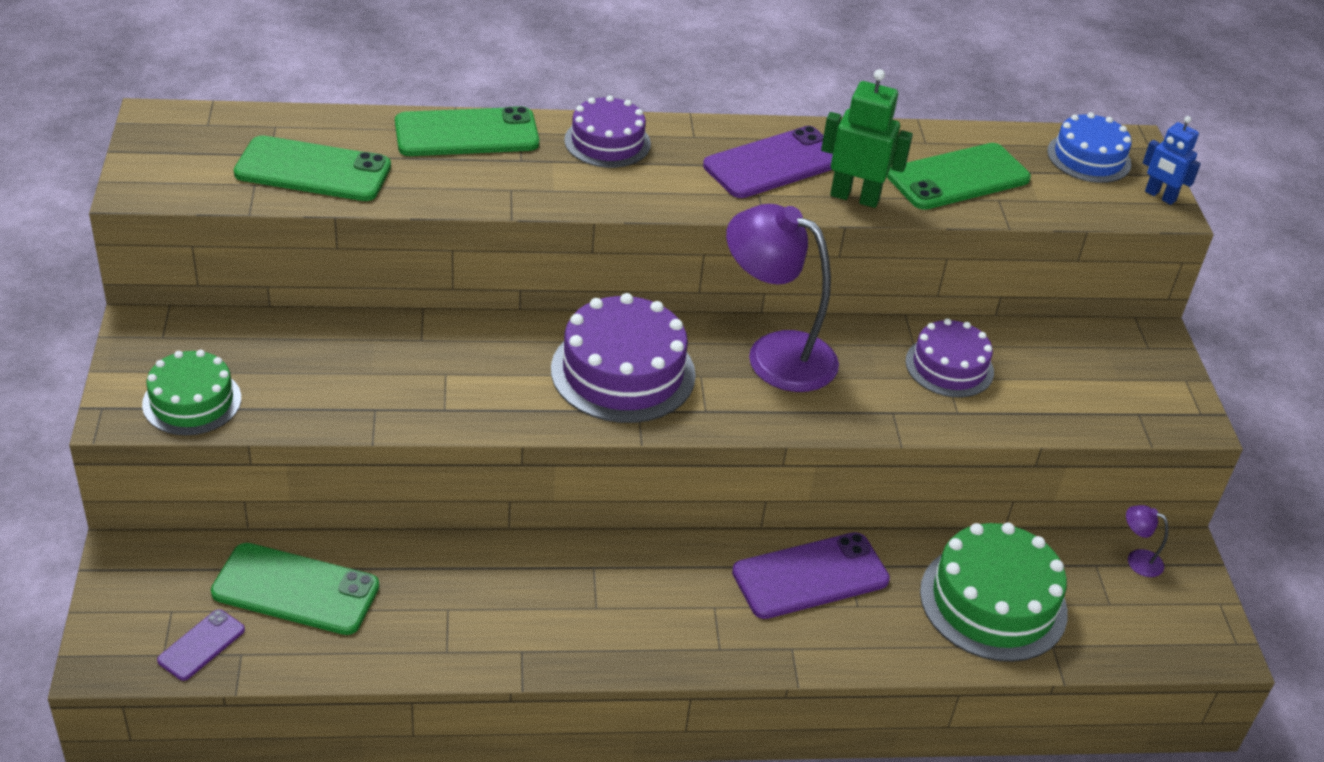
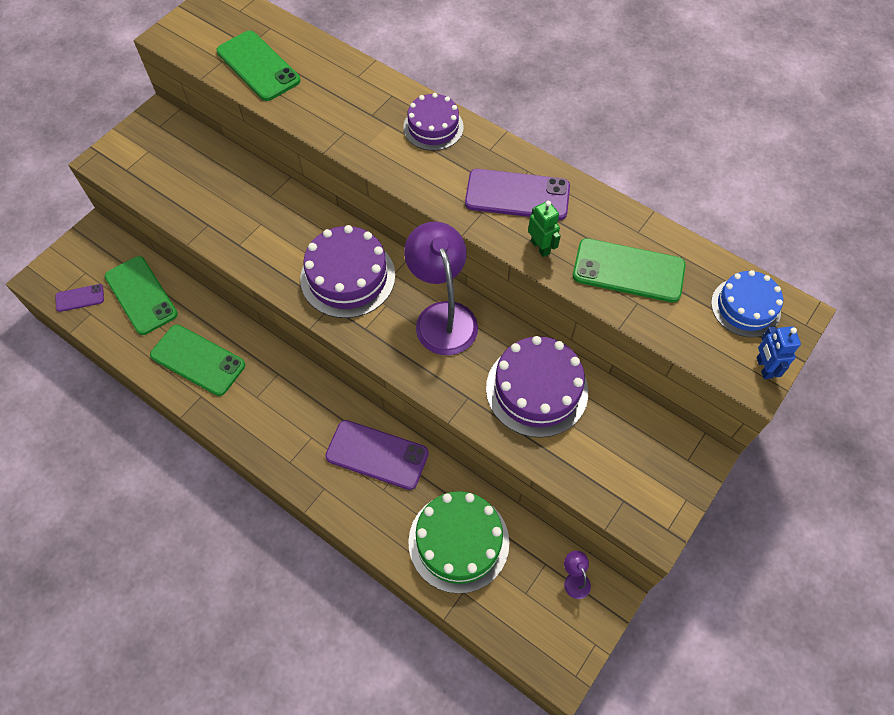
camera: 45 degrees right, 20 degrees up
green cake [142,350,241,435] -> none
green phone [395,106,539,156] -> green phone moved to [150,325,245,396]
green robot [821,69,913,208] -> green robot [528,201,561,257], size x0.66
purple cake [905,318,994,398] -> purple cake [486,336,588,438], size x1.59

